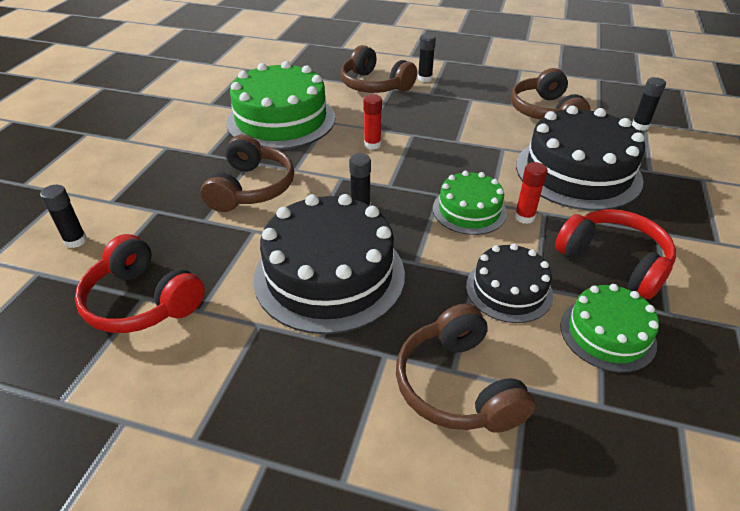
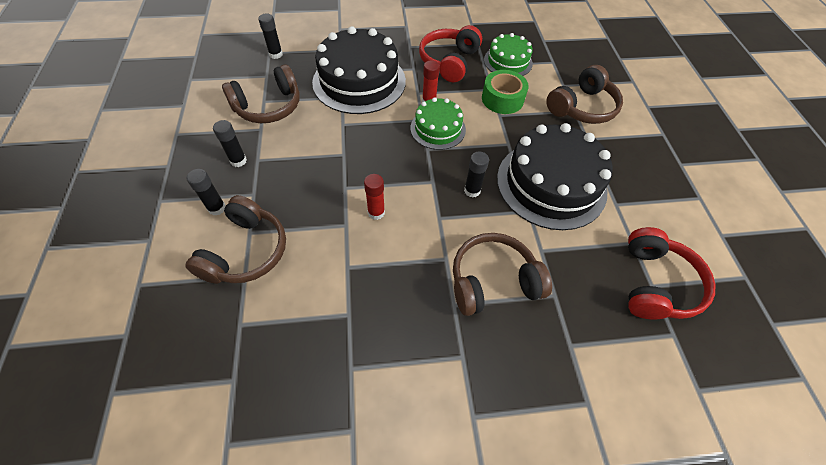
camera: 115 degrees left, 15 degrees up
black glue stick [40,185,87,248] -> black glue stick moved to [213,120,247,167]
green cake [226,61,335,150] -> none
black cake [466,243,553,323] -> green tape [482,70,529,114]

